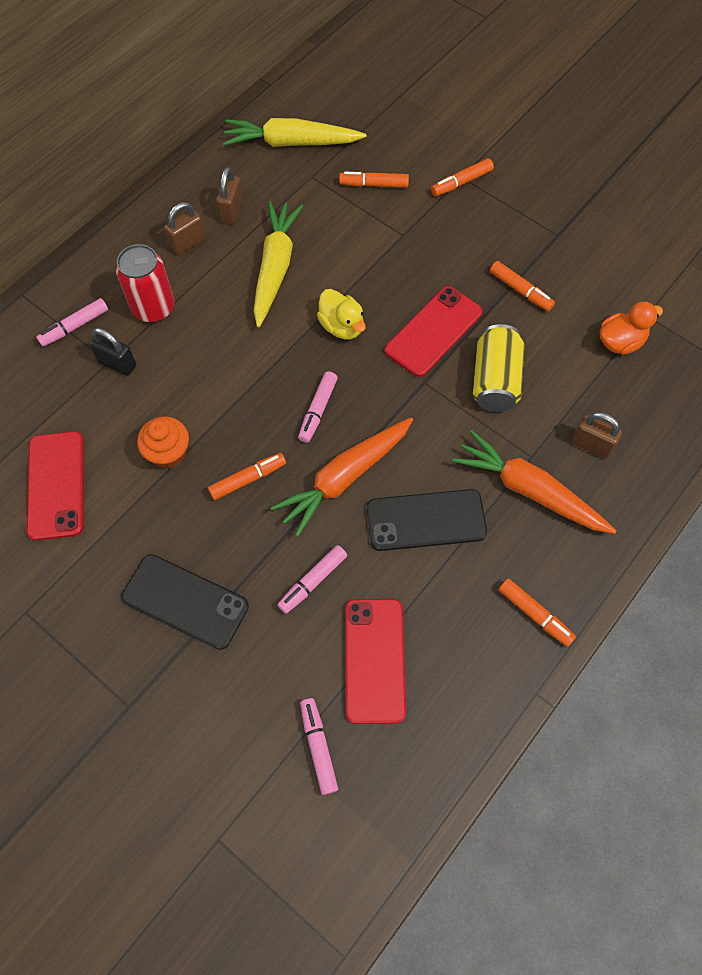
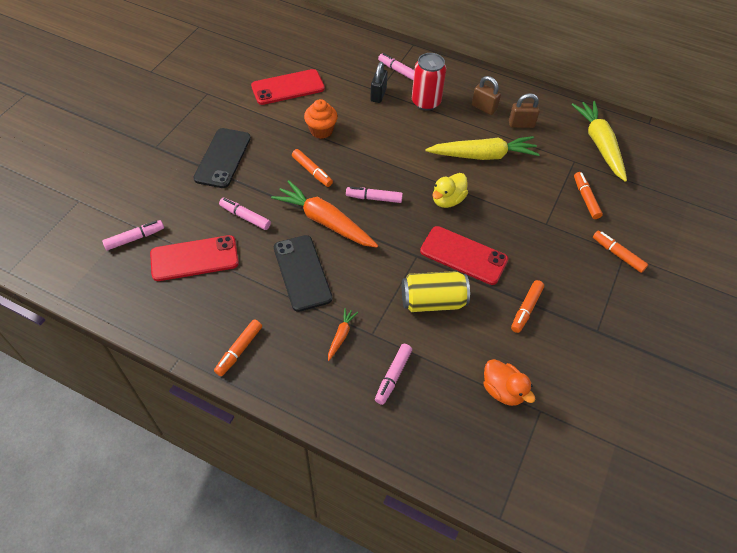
camera: 75 degrees right, 10 degrees down
orange carrot [452,431,616,534] -> orange carrot [328,308,358,361], size x0.45
brown padlock [571,412,622,459] -> pink marker [375,344,412,405]

